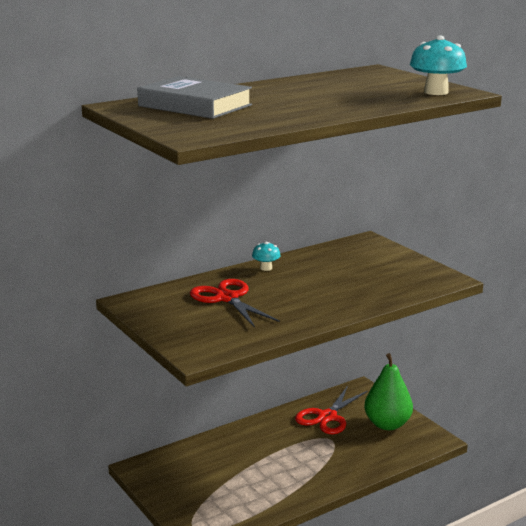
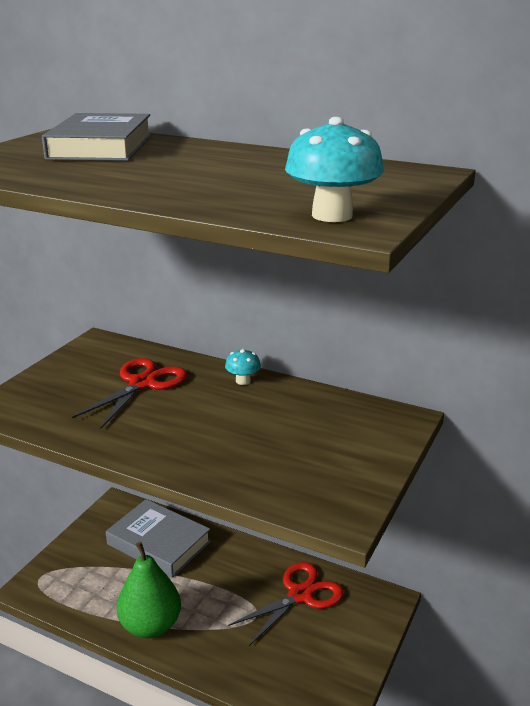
camera: 60 degrees right, 5 degrees up
red scissors [295,386,368,434] -> red scissors turned 135 degrees clockwise [228,562,343,646]
green pear [364,353,413,430] -> green pear moved to [116,542,181,638]
none -> grey book [106,499,211,578]

